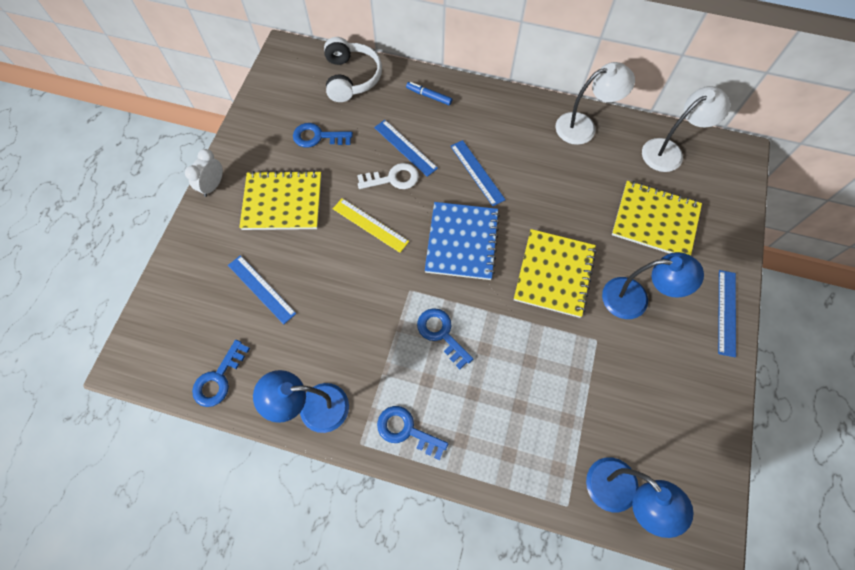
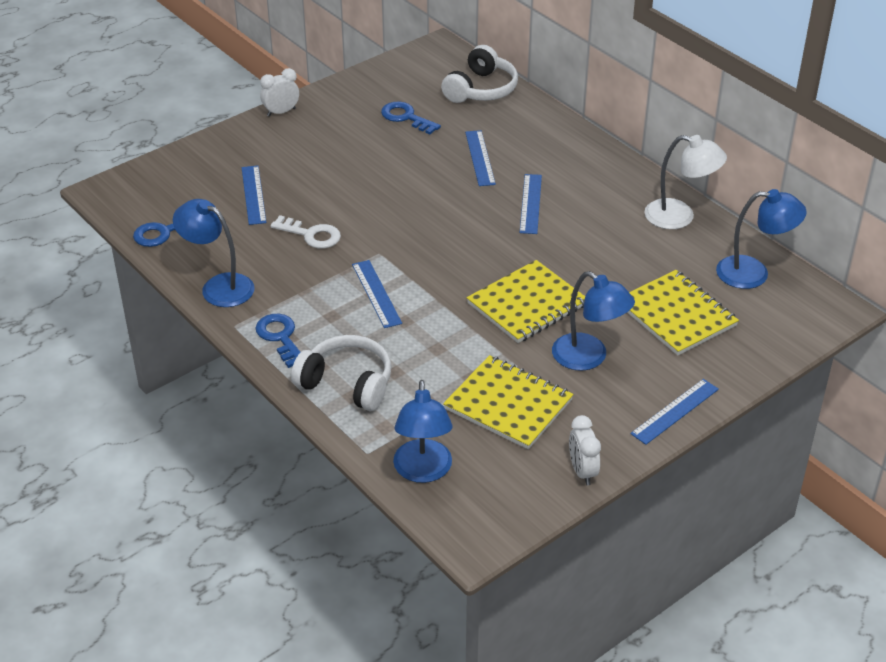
camera: 35 degrees right, 25 degrees down
yellow notebook [239,170,321,230] -> yellow notebook moved to [443,355,573,449]
yellow ruler [333,198,409,253] -> none
white key [357,163,419,189] -> white key moved to [270,215,341,248]
blue marker [406,82,452,105] -> none
blue key [417,308,473,369] -> blue ruler [352,260,402,328]
blue notebook [425,202,500,280] -> none
white lamp [642,86,730,172] -> blue lamp [716,189,807,289]
none -> white headphones [291,335,392,411]
none -> white clock [569,415,601,485]

